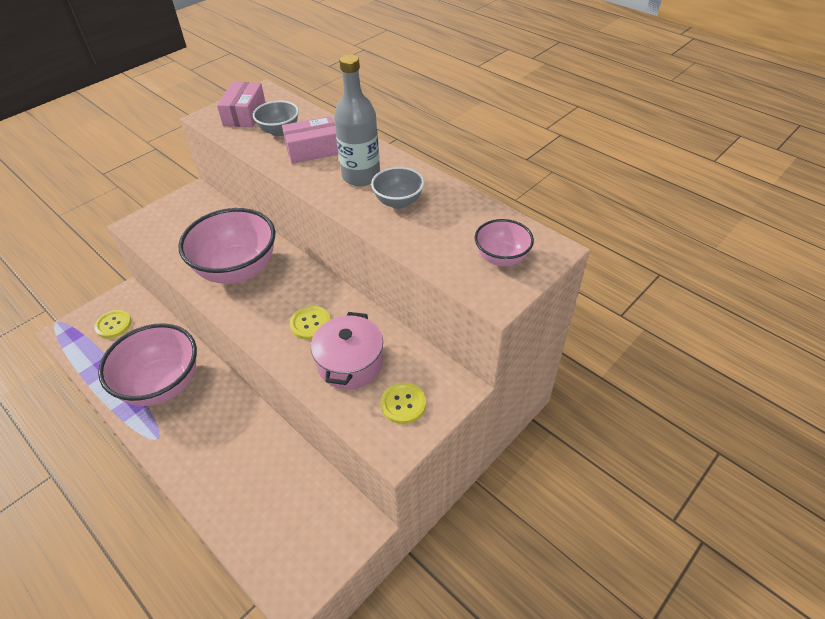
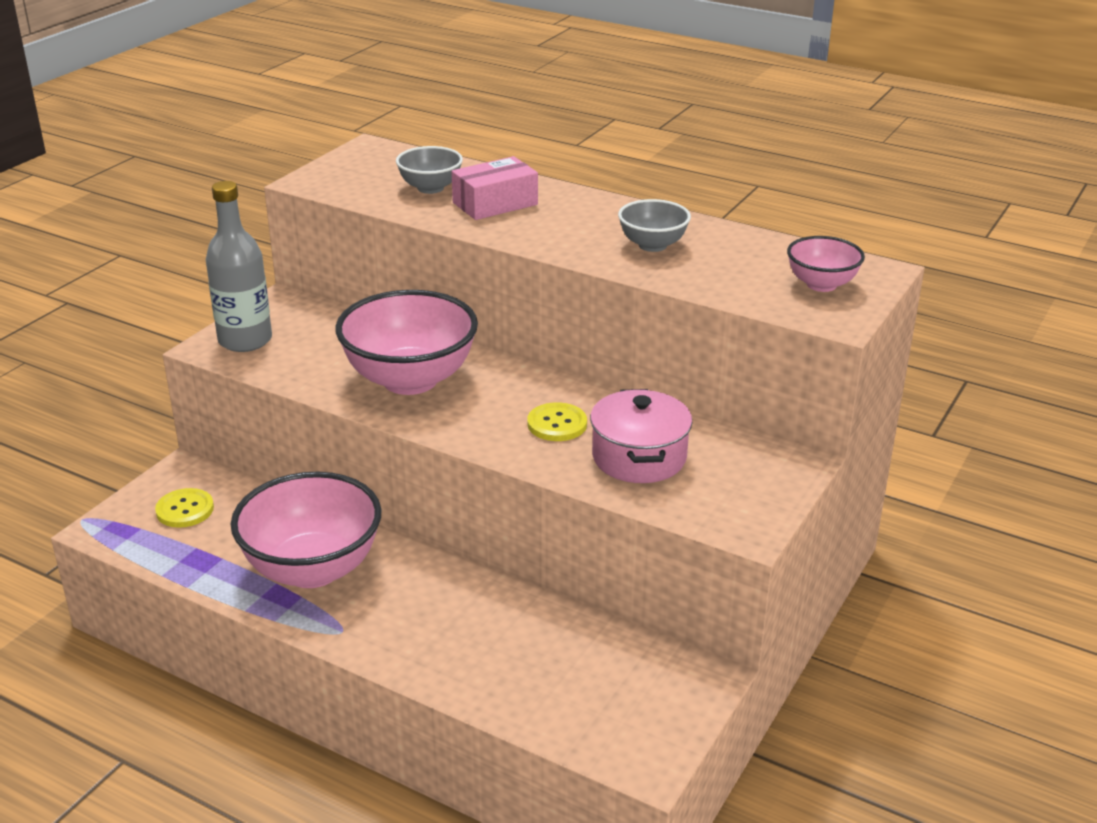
camera: 15 degrees left, 15 degrees down
pink box [217,82,266,127] -> none
grey bottle [334,54,380,186] -> grey bottle moved to [206,181,272,352]
yellow button [381,382,426,424] -> none

